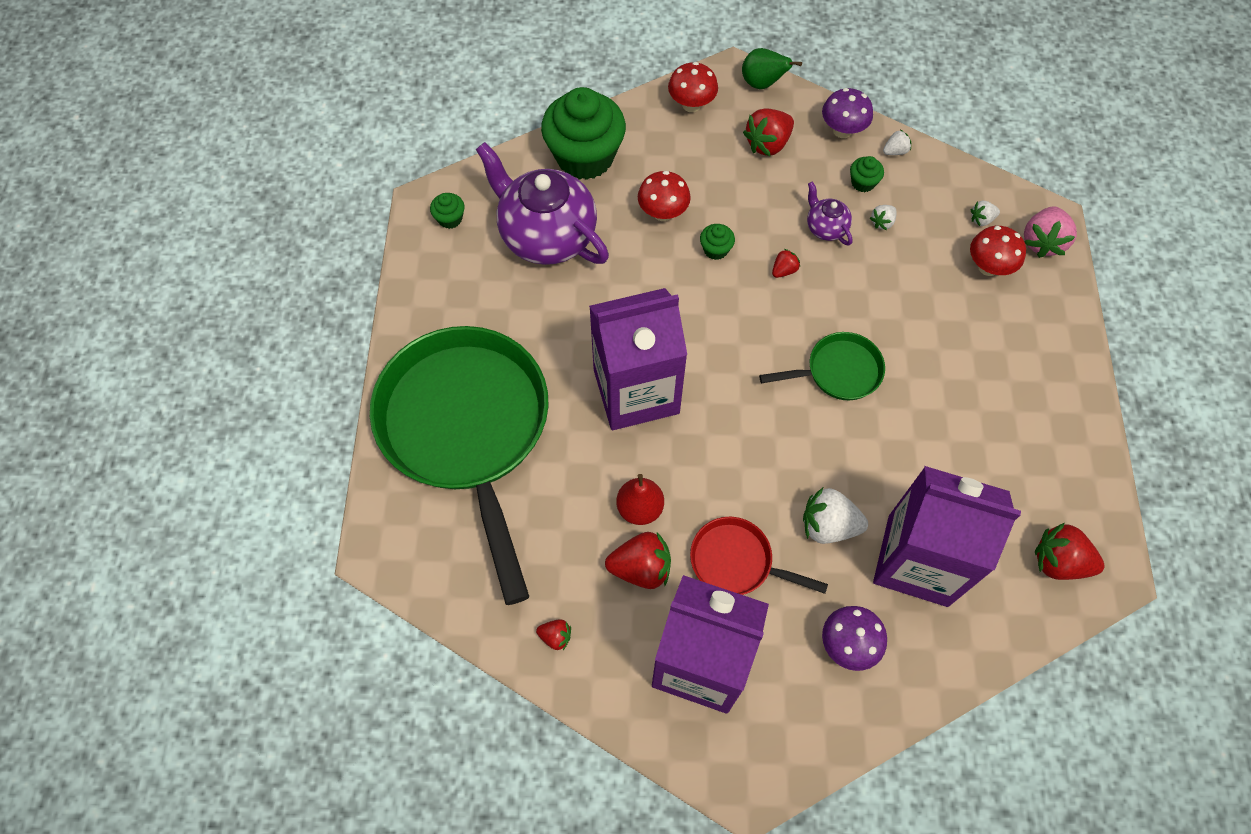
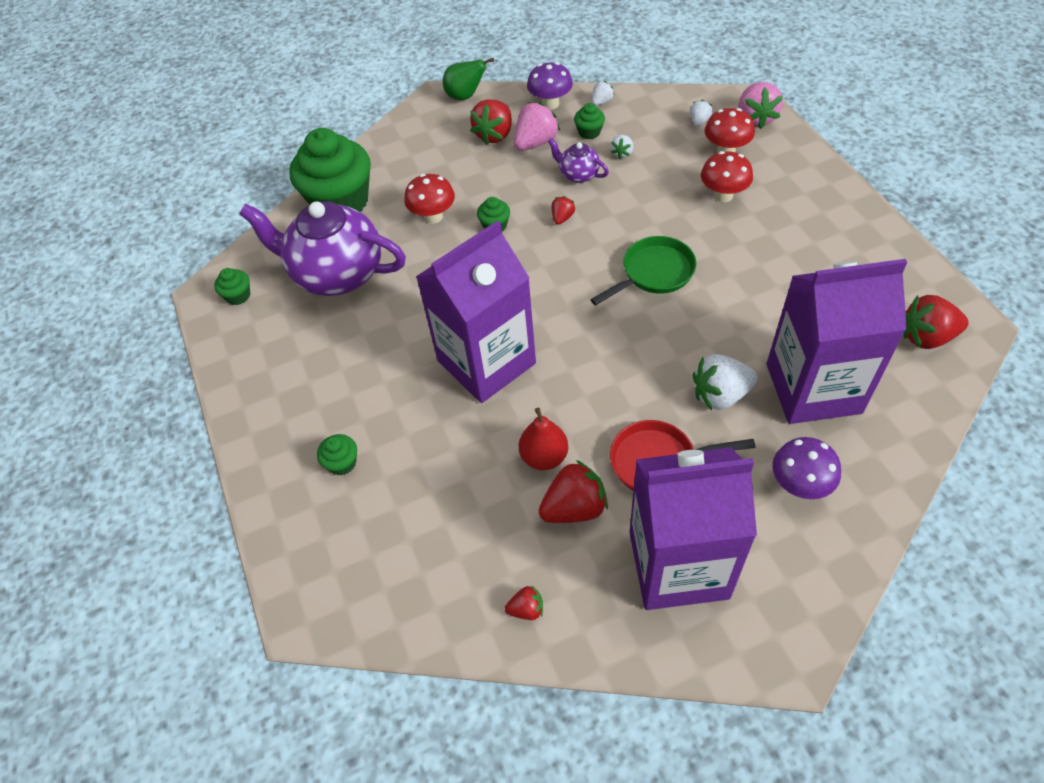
camera: 20 degrees left, 10 degrees down
green pan [370,326,549,605] -> green cupcake [317,434,357,475]
red mushroom [668,62,718,112] -> red mushroom moved to [701,151,753,202]
white strawberry [971,201,1000,226] -> white strawberry turned 150 degrees clockwise [690,100,713,127]
none -> pink strawberry [514,102,560,151]

